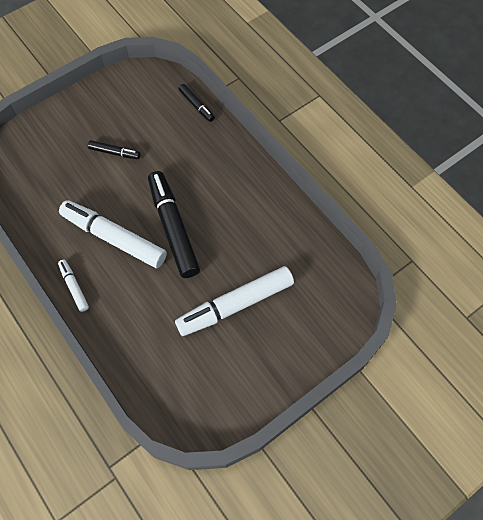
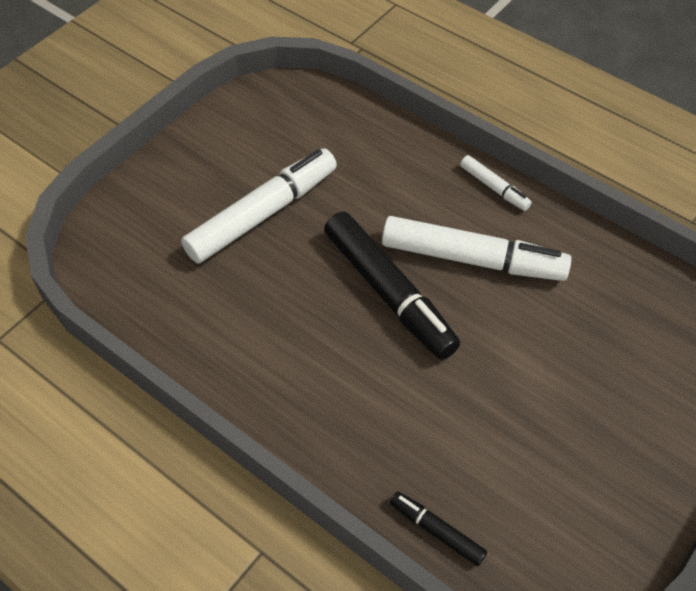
camera: 165 degrees right, 10 degrees down
black marker [88,140,140,159] -> none

